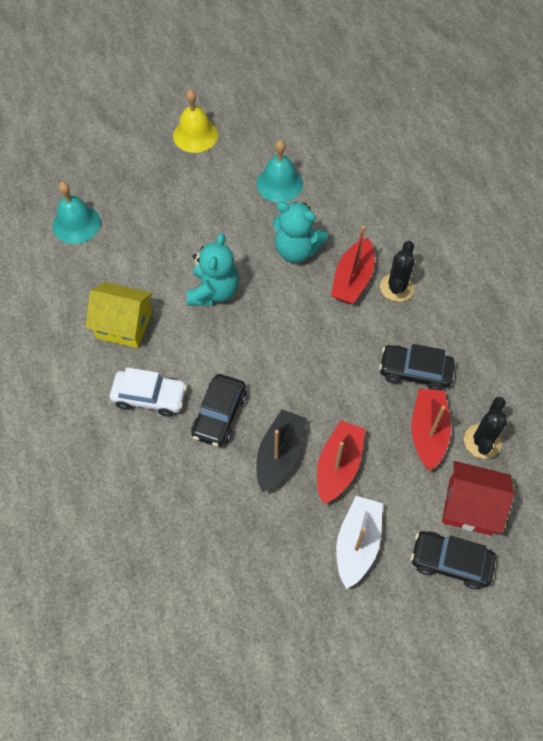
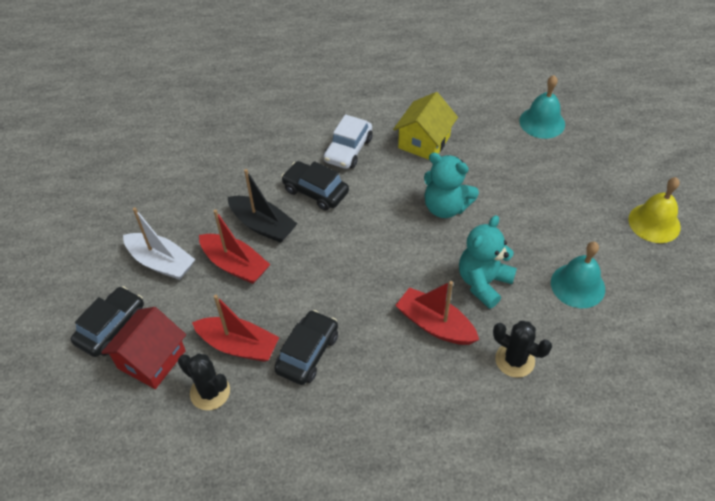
camera: 105 degrees right, 10 degrees down
black cactus [380,241,415,302] -> black cactus moved to [493,321,552,378]

